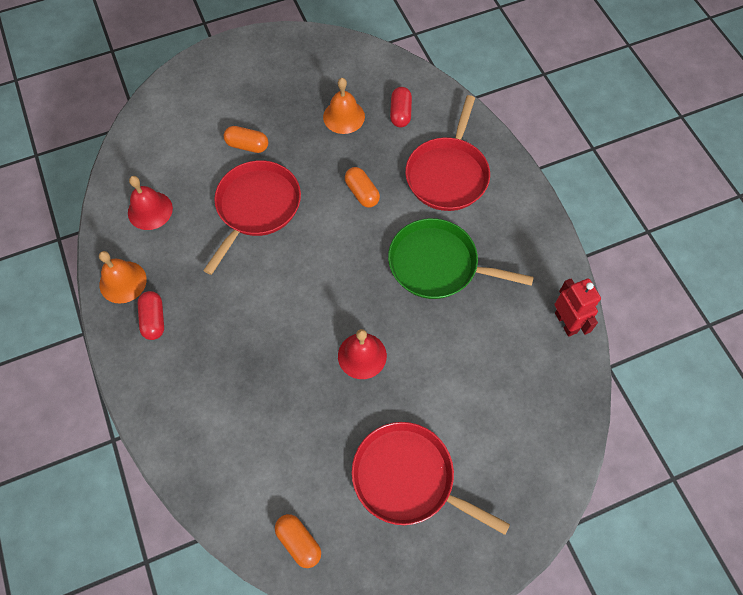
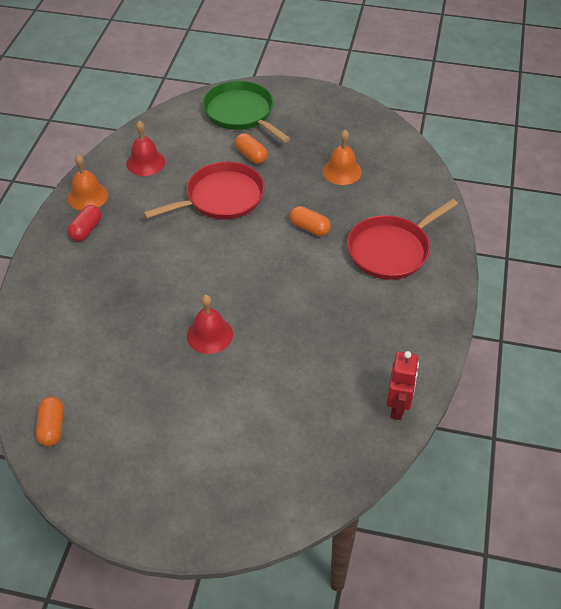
camera: 35 degrees right, 15 degrees down
orange capsule [345,167,380,208] -> orange capsule turned 60 degrees counterclockwise [290,206,331,236]
red pan [352,422,510,535] -> none
green pan [388,218,534,299] -> green pan moved to [203,81,290,142]
red capsule [390,87,412,127] -> none

